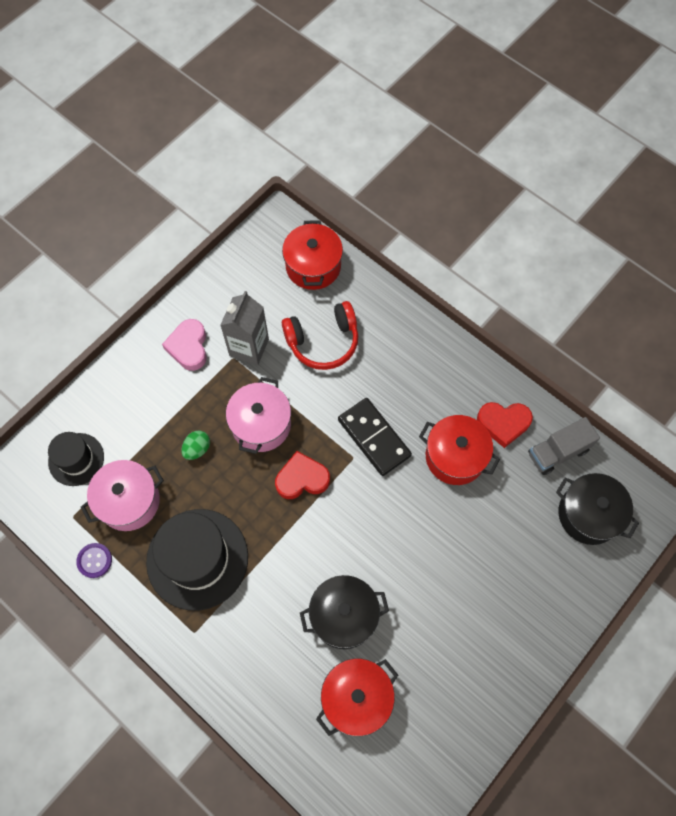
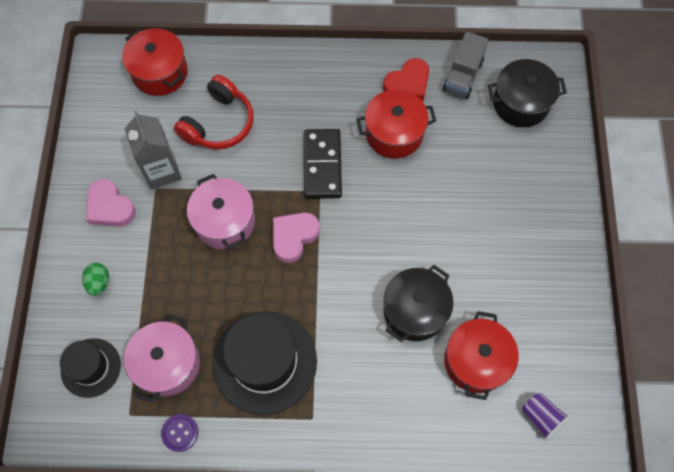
camera: 40 degrees left, 0 degrees up
green egg [181,431,210,460] -> green egg moved to [82,263,109,296]
red heart [275,451,330,499] -> pink heart [273,212,320,263]
black domino [338,398,412,476] -> black domino turned 75 degrees clockwise [304,129,342,199]
none -> purple cup [522,393,570,440]

